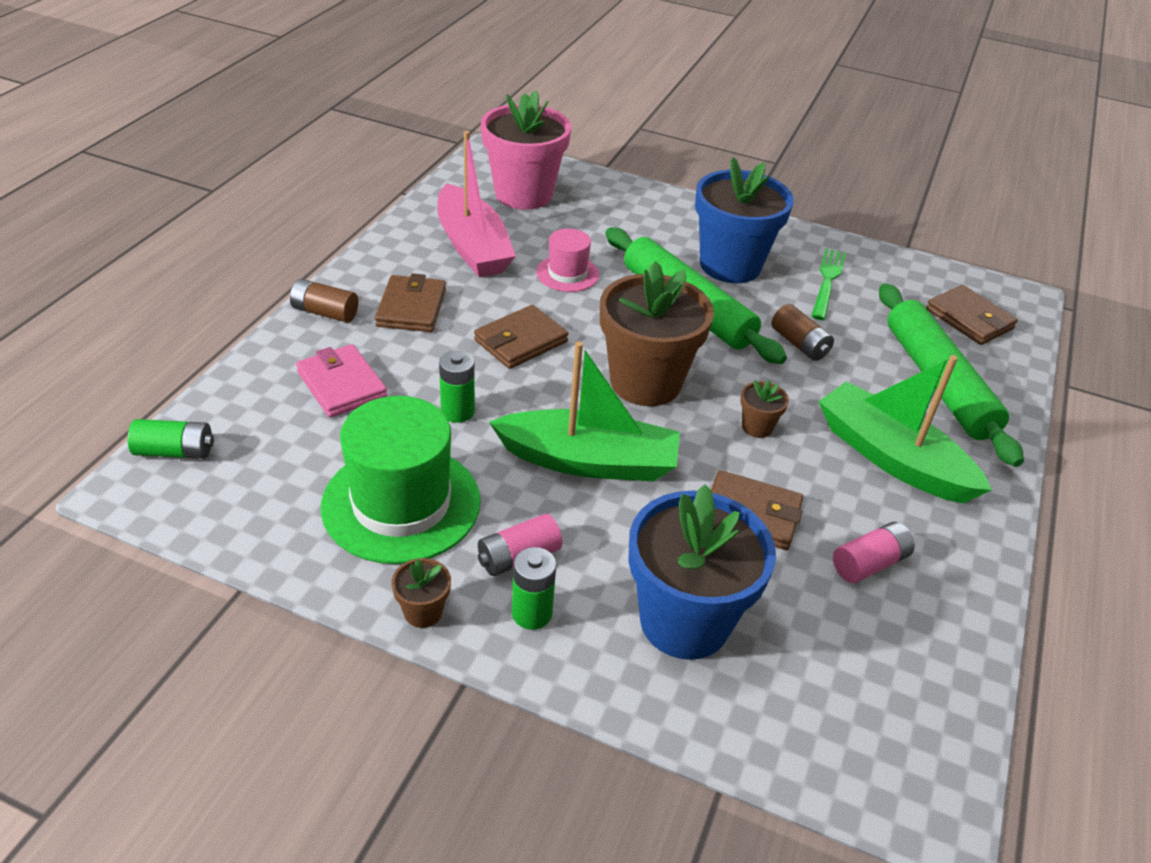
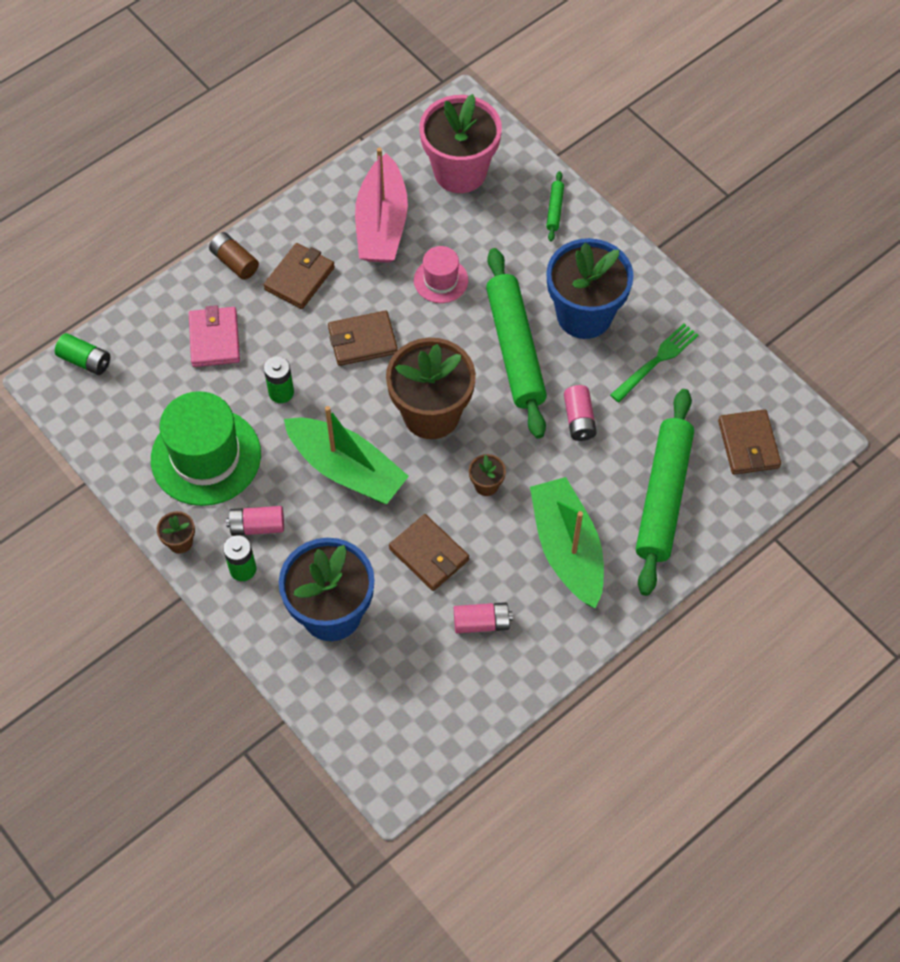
camera: 30 degrees right, 20 degrees up
brown battery [771,304,834,361] -> pink battery [564,385,597,441]
none -> green rolling pin [546,171,564,242]

